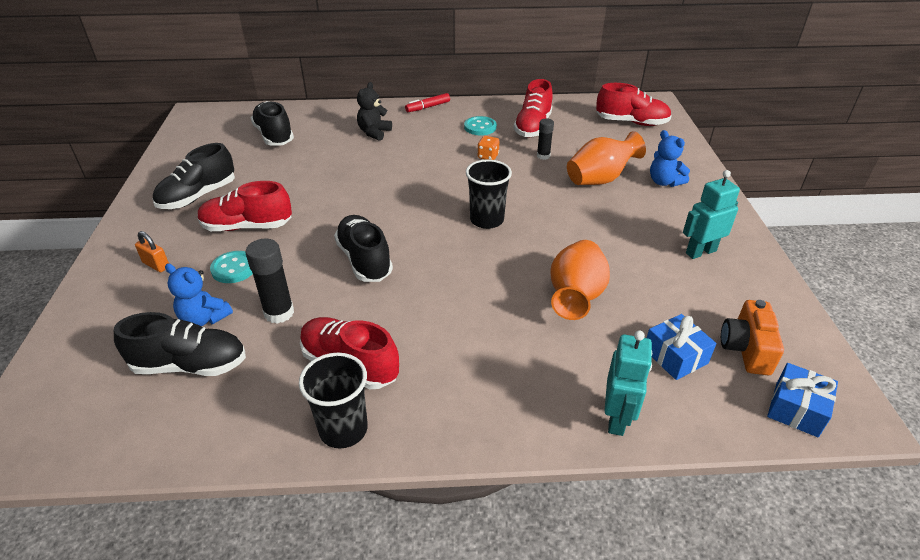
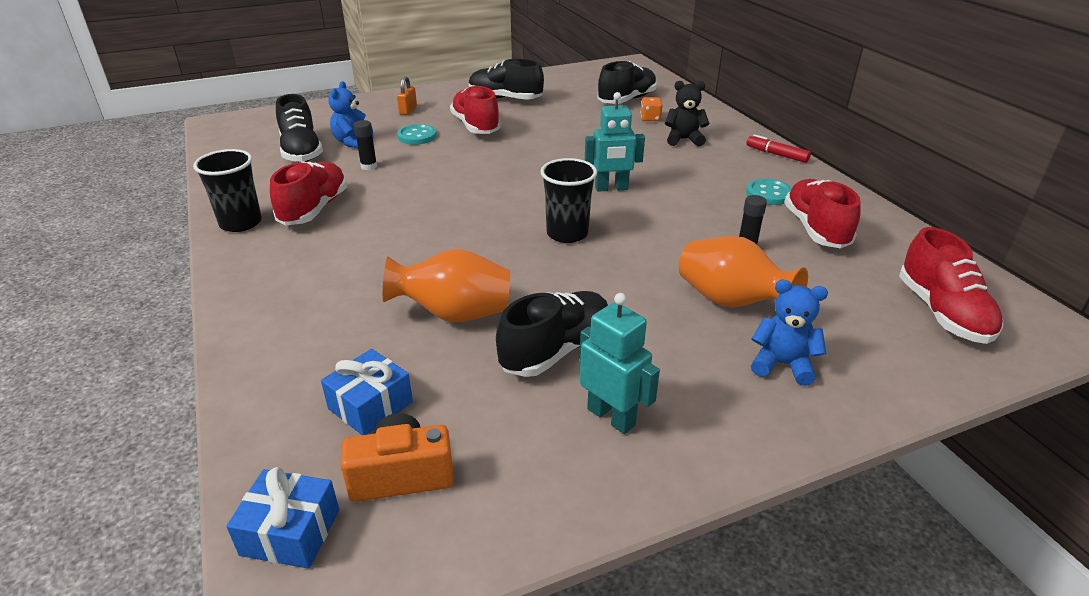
camera: 70 degrees right, 5 degrees down
black glue stick [246,239,294,324] -> black glue stick [354,120,377,170], size x0.62
black shoe [334,215,393,282] -> black shoe moved to [496,291,608,377]
orange dice [477,136,499,160] -> orange dice moved to [640,97,663,121]
red shoe [513,79,553,137] -> red shoe turned 90 degrees clockwise [784,179,861,248]
turquoise robot [604,331,652,436] -> turquoise robot moved to [585,92,645,192]
blue teddy bear [650,130,690,187] -> blue teddy bear turned 75 degrees clockwise [751,280,828,386]

